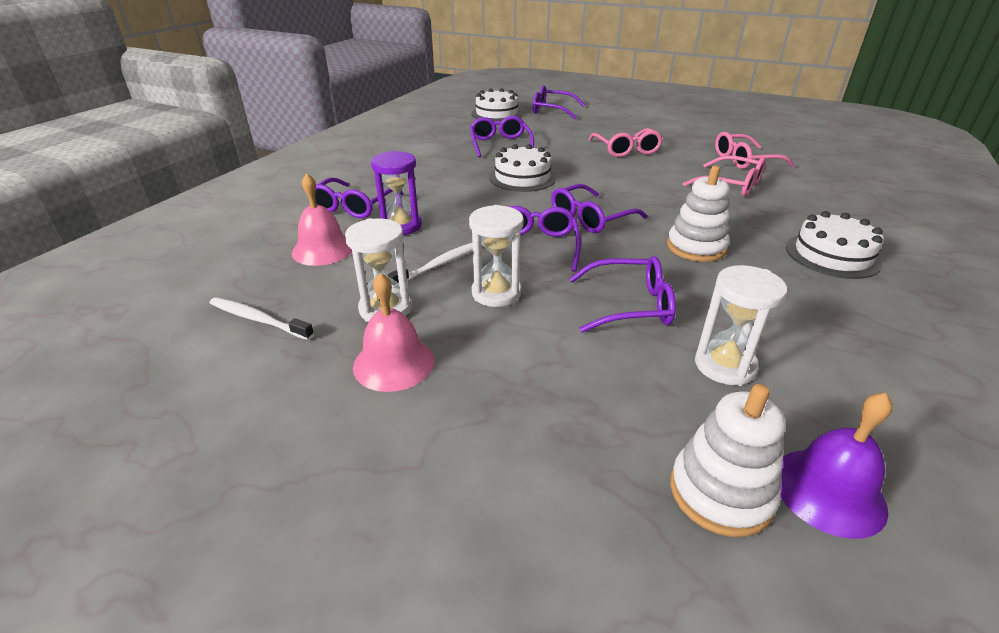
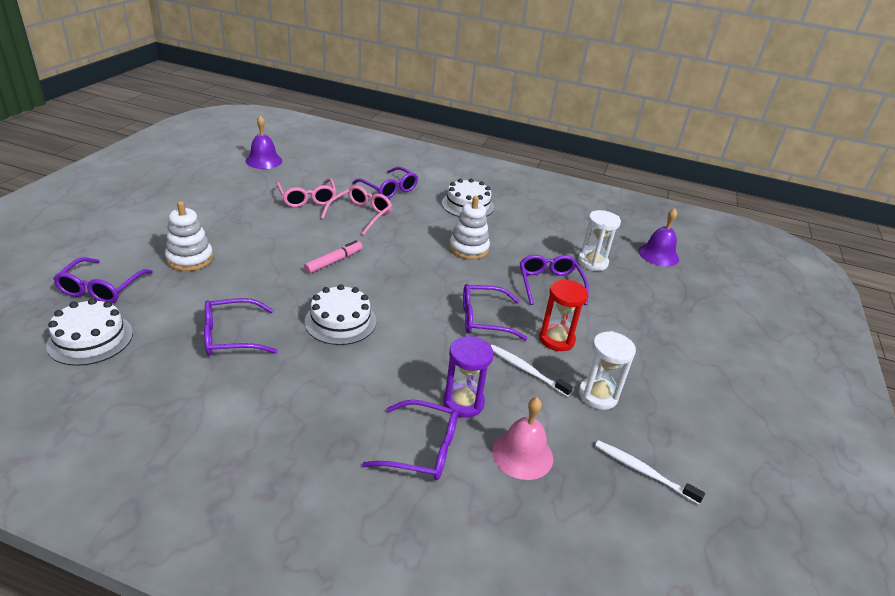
camera: 100 degrees left, 0 degrees up
white toothbrush [210,297,314,340] -> white toothbrush turned 105 degrees clockwise [595,440,705,505]
pink bell [353,273,435,392] -> none
white hourglass [469,205,524,307] -> red hourglass [539,280,588,351]
purple glasses [551,184,647,233] -> purple glasses moved to [353,167,418,199]
pink glasses [589,128,663,157] -> none
white stacking toy [670,384,785,537] -> white stacking toy moved to [165,201,213,271]
none -> purple bell [245,116,282,169]
none -> pink marker [304,240,363,274]

